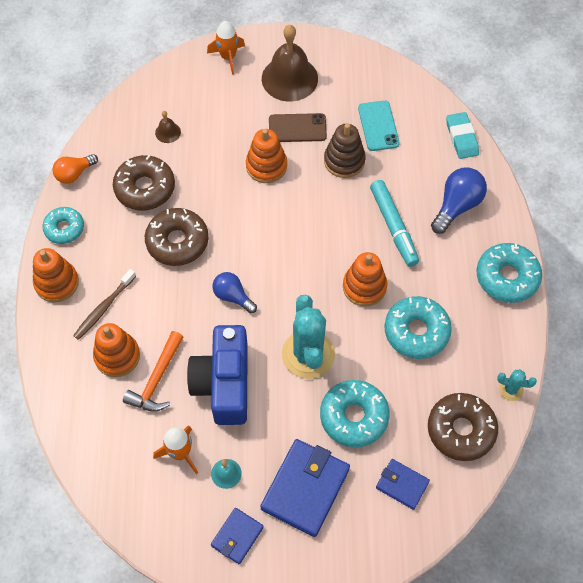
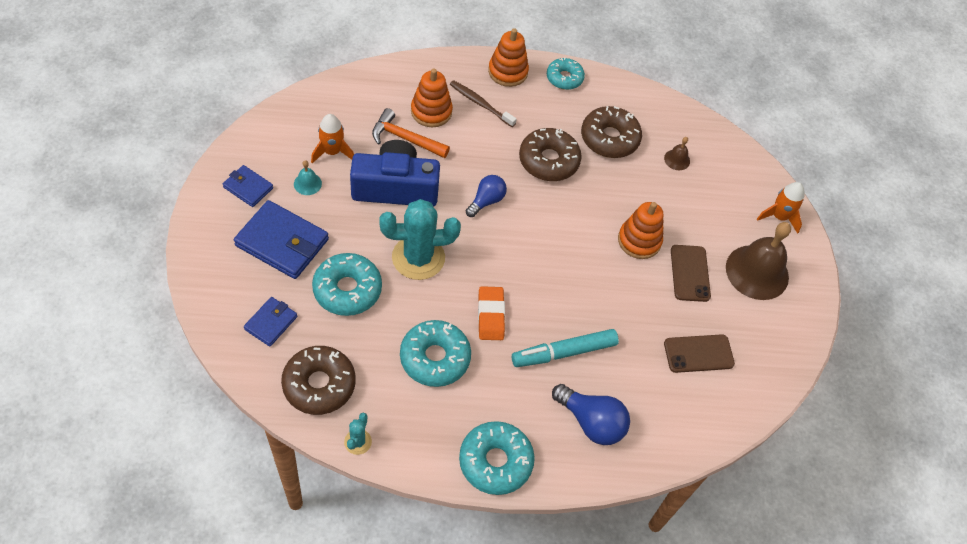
camera: 85 degrees right, 5 degrees down
orange light bulb [52,154,98,184] -> none
brown stacking toy [324,123,366,178] -> none
orange stacking toy [343,252,387,307] -> orange eraser [478,286,505,340]
turquoise phone [358,100,400,151] -> brown phone [664,334,735,373]
turquoise eraser [446,112,479,159] -> none

